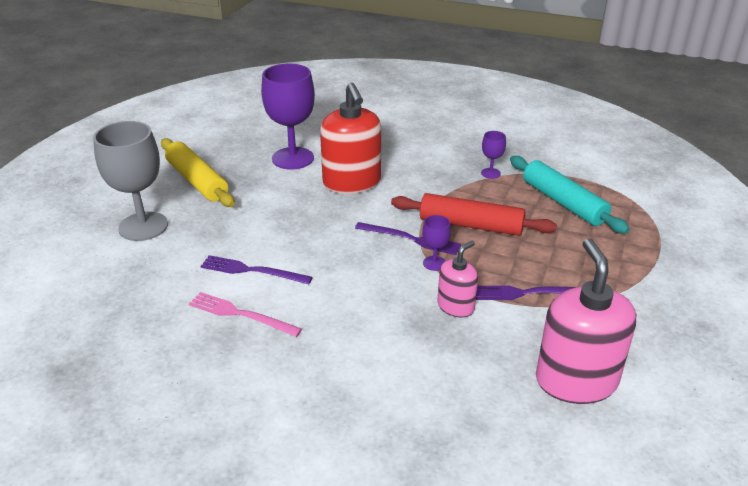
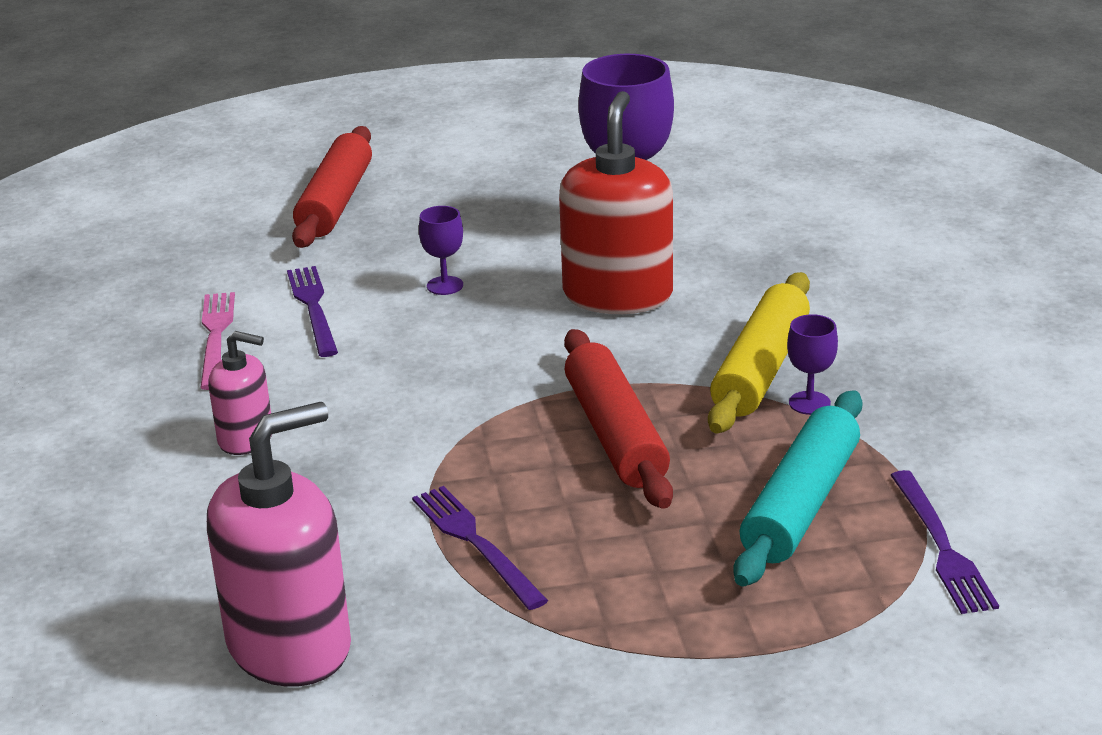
camera: 60 degrees right, 5 degrees down
grey goblet [93,121,168,241] -> red rolling pin [292,126,372,248]
yellow rolling pin [161,138,235,207] -> yellow rolling pin moved to [708,272,810,433]
red soap dispenser [320,83,381,194] -> red soap dispenser turned 150 degrees clockwise [559,91,673,314]
purple fork [355,222,461,255] -> purple fork moved to [891,470,999,614]
purple goblet [422,215,451,271] -> purple goblet moved to [419,206,463,295]
pink soap dispenser [437,241,478,317] -> pink soap dispenser moved to [208,331,272,455]

